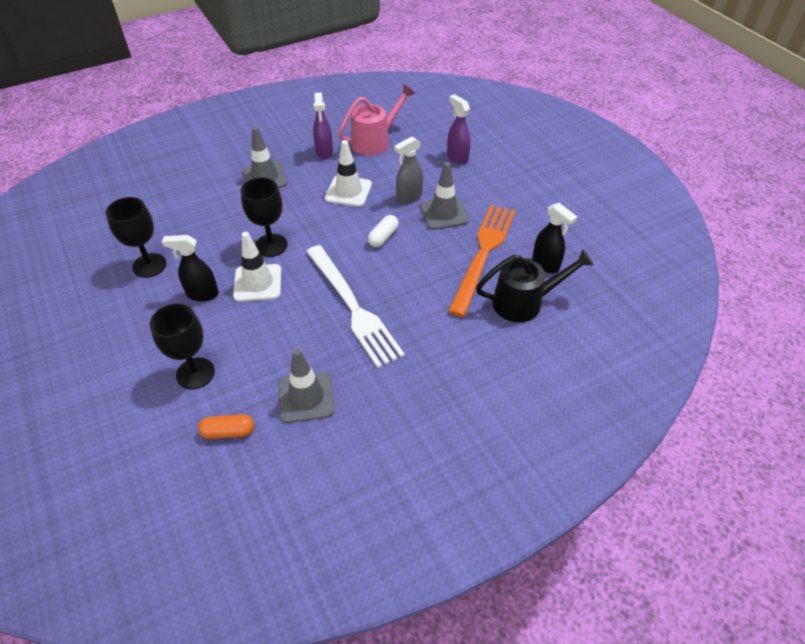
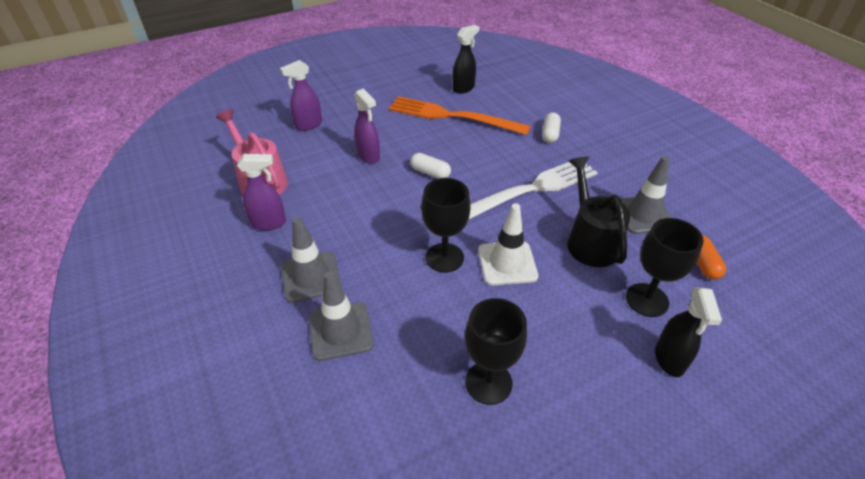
camera: 90 degrees left, 5 degrees down
black spray bottle [162,235,219,301] -> black spray bottle moved to [655,288,722,377]
white traffic cone [325,140,372,207] -> none
grey spray bottle [394,137,423,204] -> purple spray bottle [354,88,380,164]
grey traffic cone [420,162,469,230] -> grey traffic cone moved to [309,272,374,361]
black watering can [476,249,594,322] -> black watering can moved to [567,156,630,267]
none -> white capsule [542,112,561,143]

